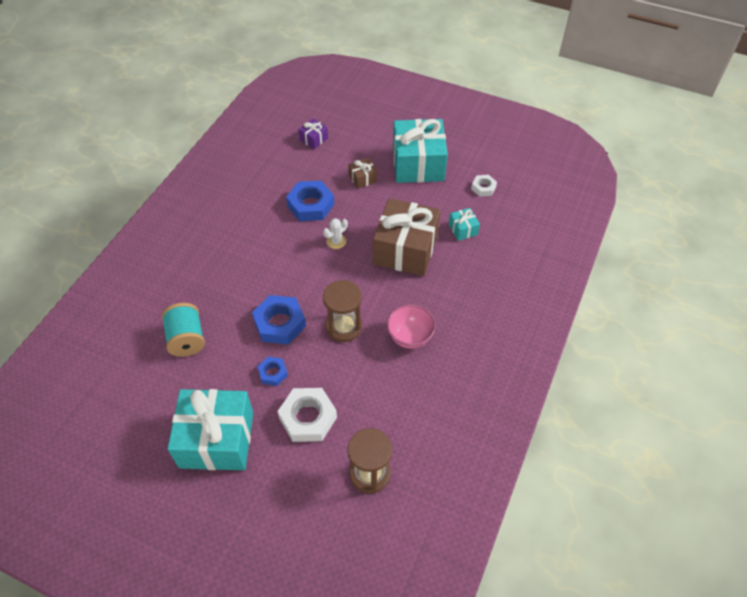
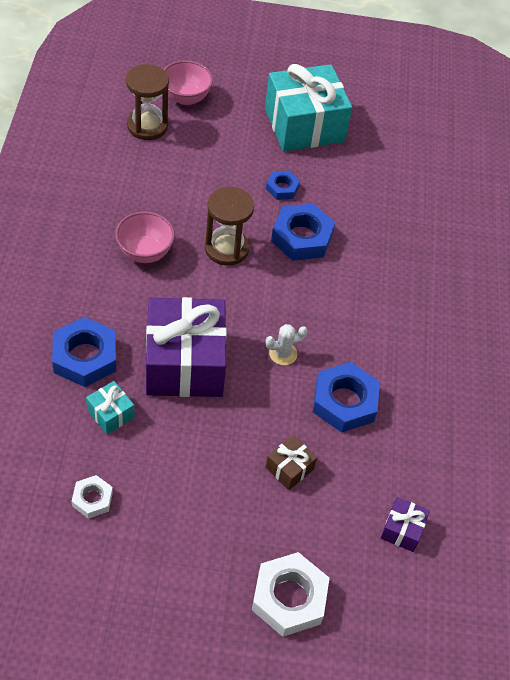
camera: 155 degrees right, 0 degrees up
turquoise spool [162,303,205,357] -> none
white nut [277,388,337,442] -> white nut moved to [252,552,329,637]
white cactus [323,218,348,249] -> white cactus turned 45 degrees clockwise [265,324,308,365]
brown gift [373,198,440,276] -> purple gift [146,297,227,397]
turquoise gift [393,119,448,183] -> none
none -> blue nut [52,317,116,387]
none -> pink bowl [163,60,213,105]

